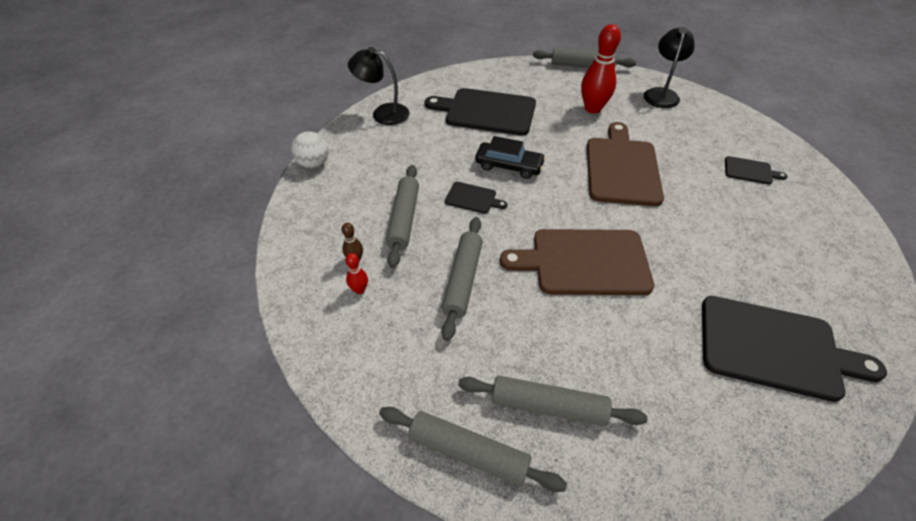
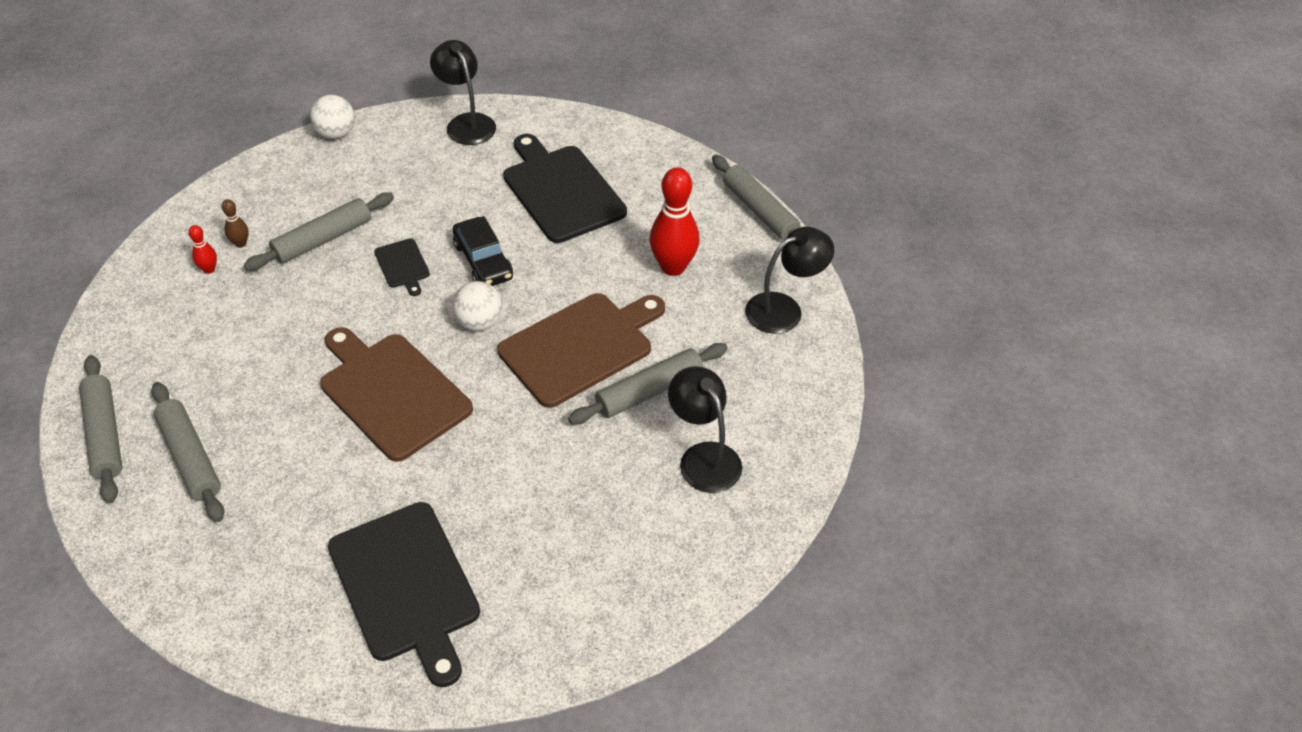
camera: 45 degrees right, 0 degrees up
grey rolling pin [441,217,483,341] -> grey rolling pin moved to [568,343,728,424]
black cutting board [725,156,788,185] -> black lamp [668,366,742,493]
none -> white ball [452,281,503,331]

